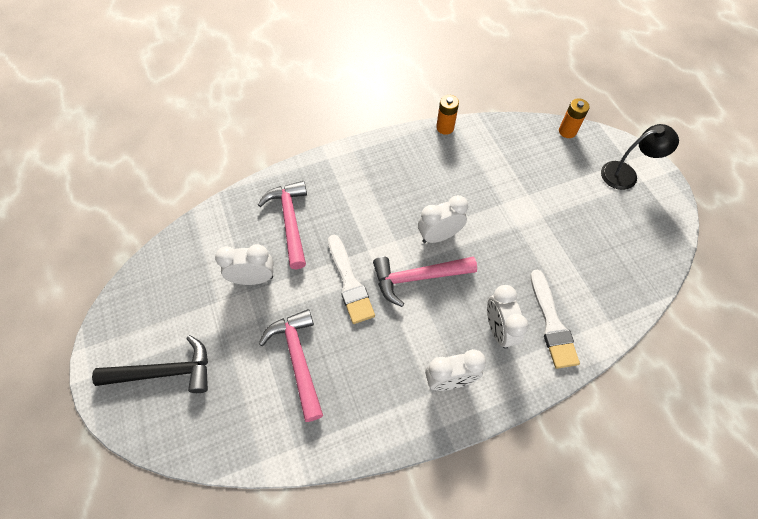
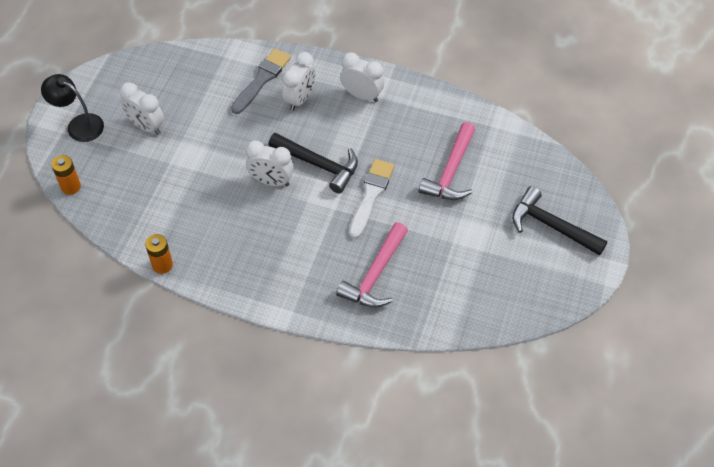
camera: 140 degrees left, 5 degrees down
white clock [215,244,273,285] -> white clock moved to [120,82,164,135]
pink hammer [373,256,477,307] -> black hammer [268,133,358,193]
white brush [530,270,580,369] -> grey brush [231,49,291,114]

